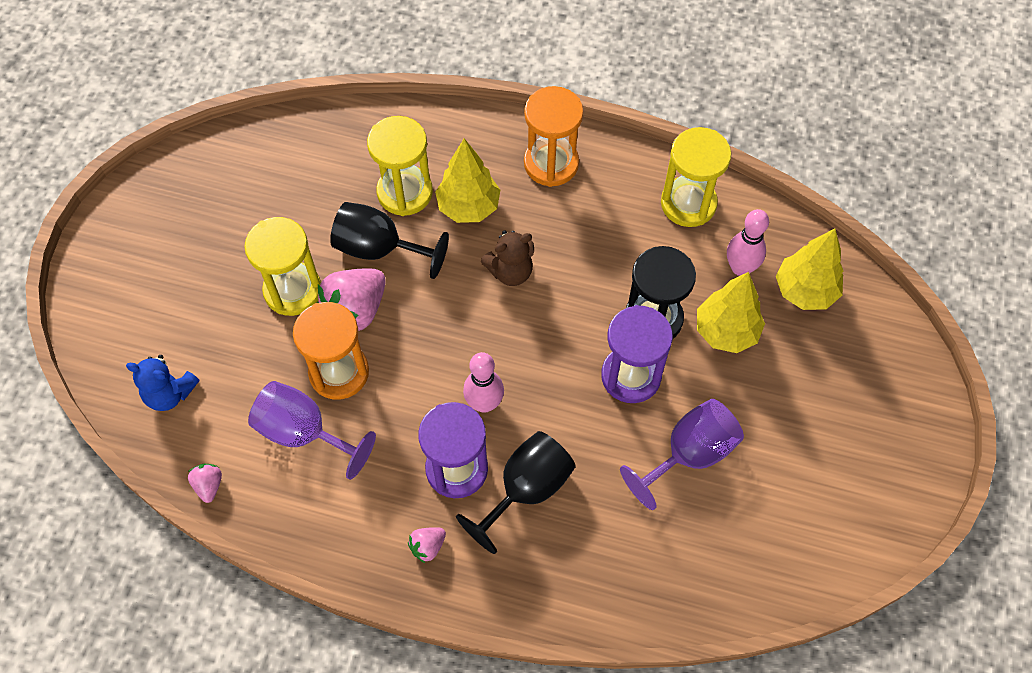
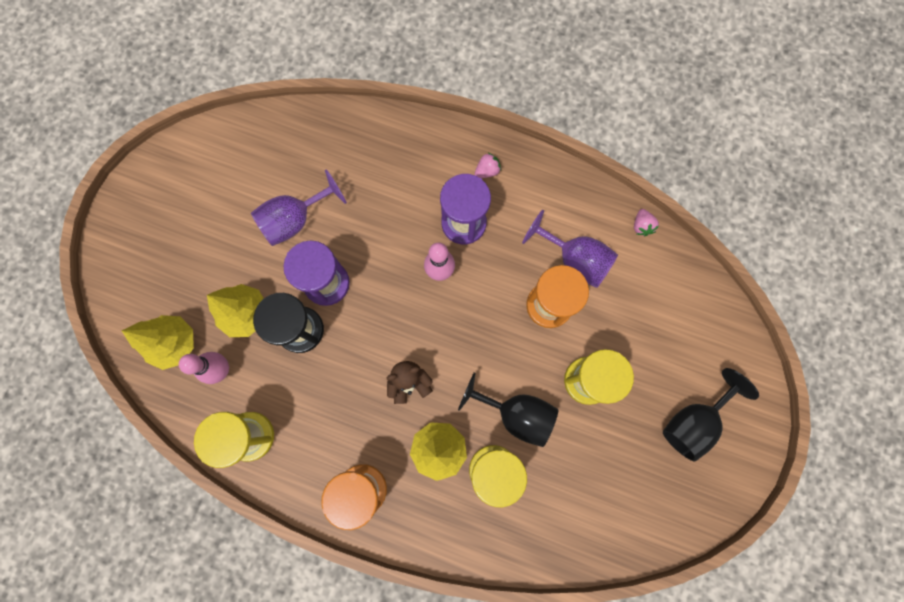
camera: 175 degrees left, 15 degrees up
blue teddy bear [126,355,199,411] -> none
pink strawberry [317,268,386,331] -> none
black goblet [456,431,576,554] -> black goblet moved to [663,368,759,462]

